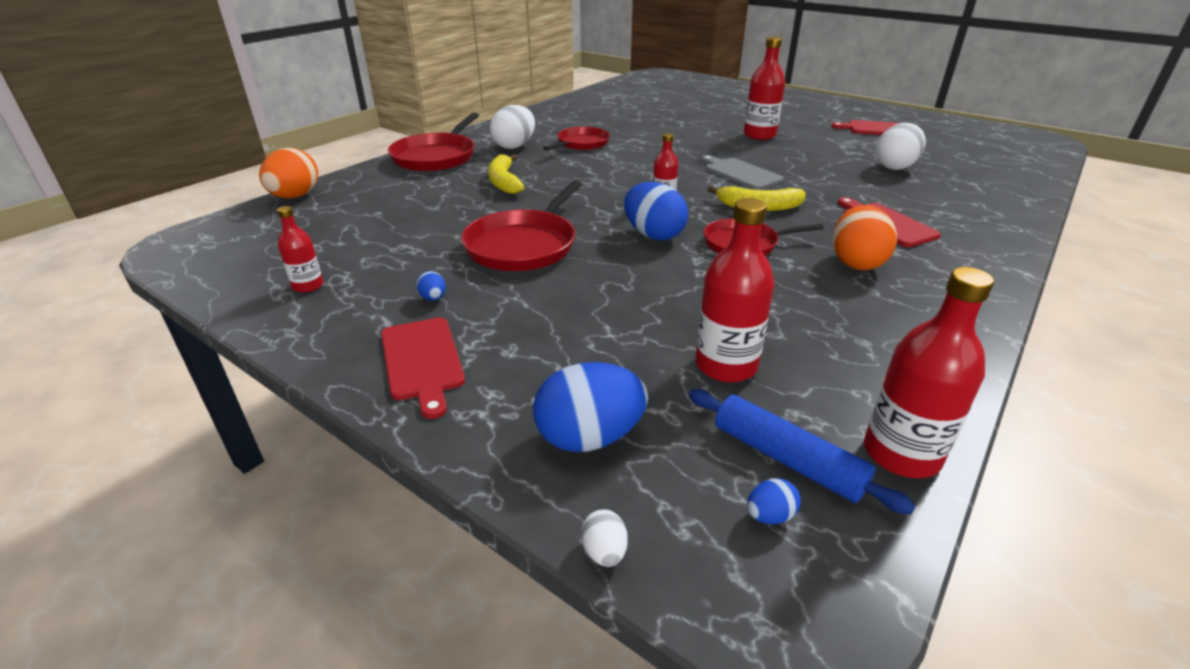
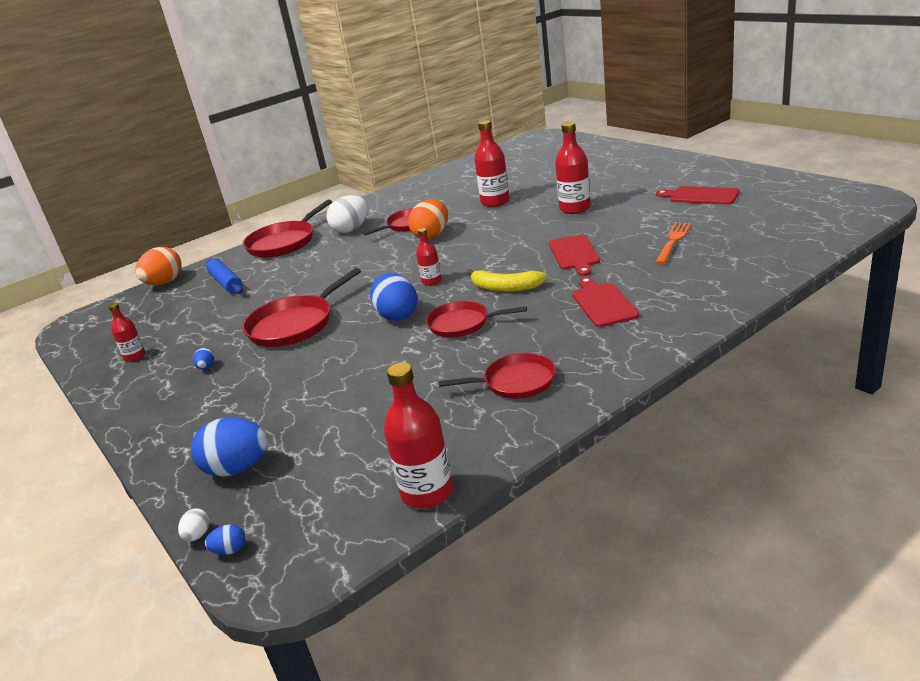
camera: 20 degrees right, 5 degrees down
red cutting board [381,317,465,419] -> red cutting board moved to [549,235,600,276]
yellow banana [488,154,524,194] -> none
blue rolling pin [689,389,916,515] -> blue rolling pin moved to [206,259,243,294]
red bottle [695,198,775,382] -> red bottle moved to [474,120,509,207]
grey cutting board [701,155,784,190] -> none
blue egg [747,478,801,524] -> blue egg moved to [205,525,245,555]
orange egg [833,205,897,270] -> orange egg moved to [408,199,448,239]
white egg [876,123,926,170] -> orange fork [655,223,691,265]
none -> red pan [439,353,556,399]

